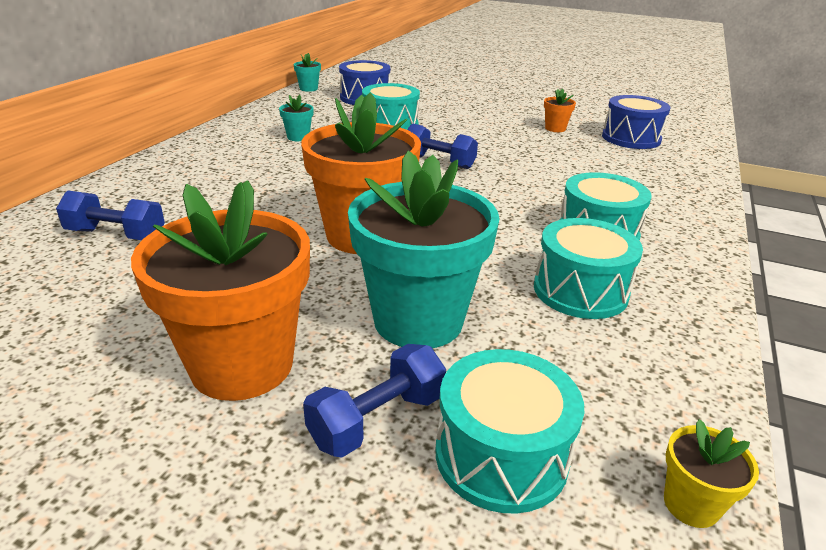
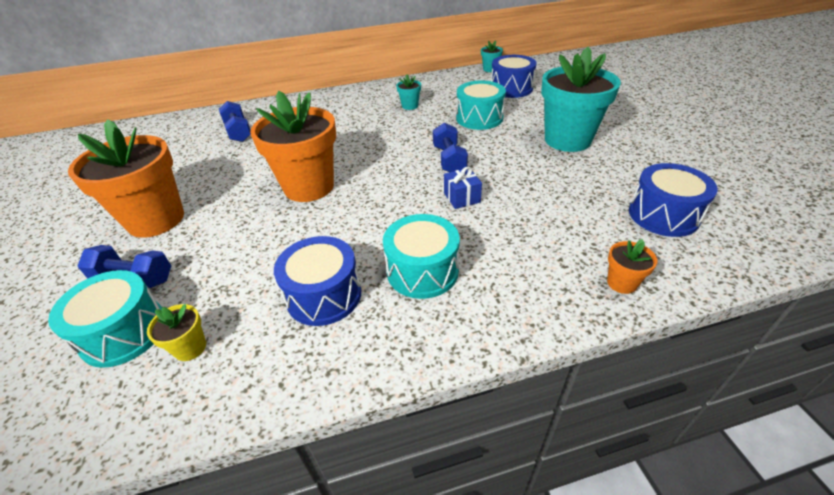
camera: 55 degrees right, 10 degrees up
turquoise flower pot [348,151,499,349] -> turquoise flower pot moved to [541,47,621,152]
turquoise drum [534,218,643,319] -> blue drum [274,236,361,326]
orange flower pot [544,88,576,132] -> orange flower pot moved to [607,239,657,294]
yellow flower pot [664,419,759,528] -> yellow flower pot moved to [147,304,206,361]
none -> blue gift [444,167,482,209]

